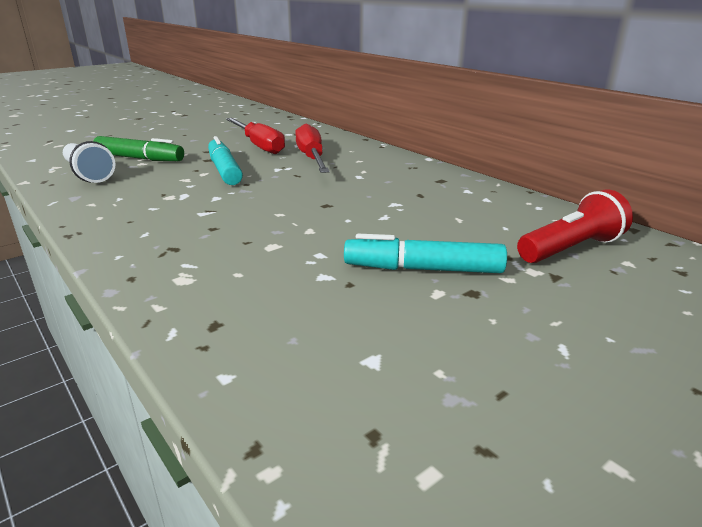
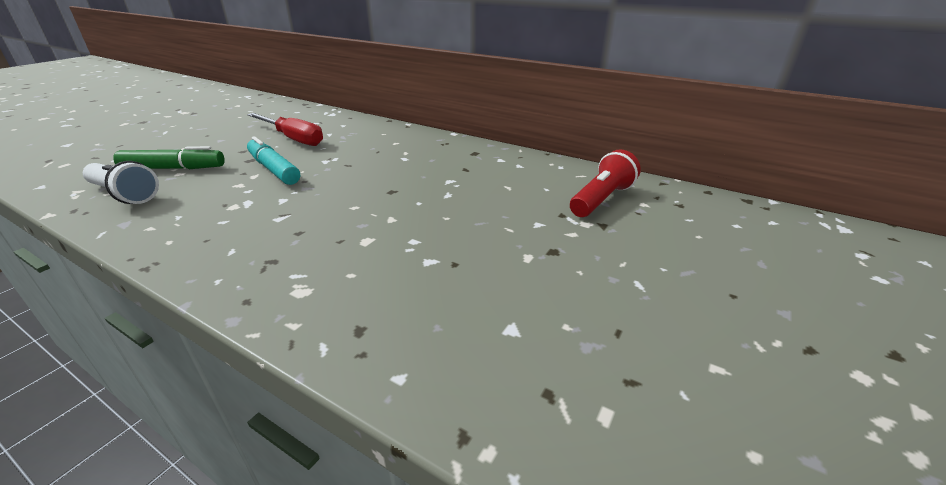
camera: 20 degrees left, 5 degrees up
red screwdriver [295,124,330,173] -> none
turquoise marker [344,234,507,273] -> none

